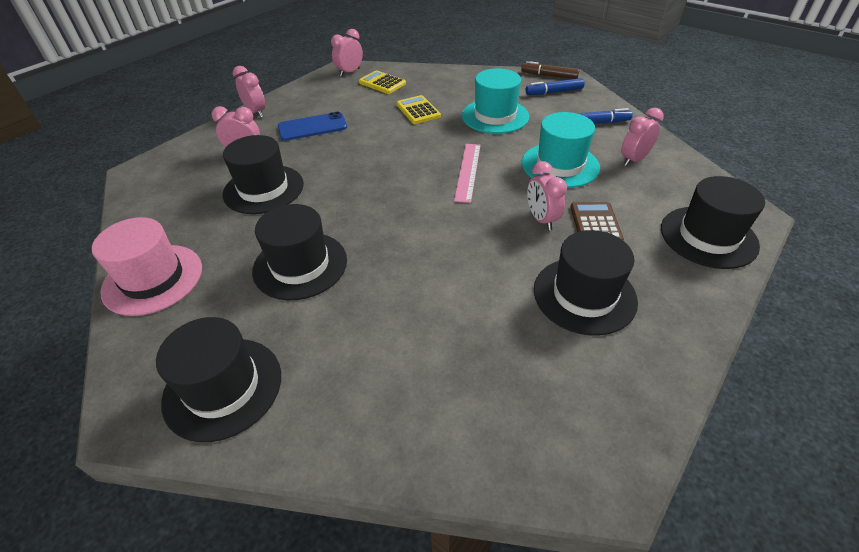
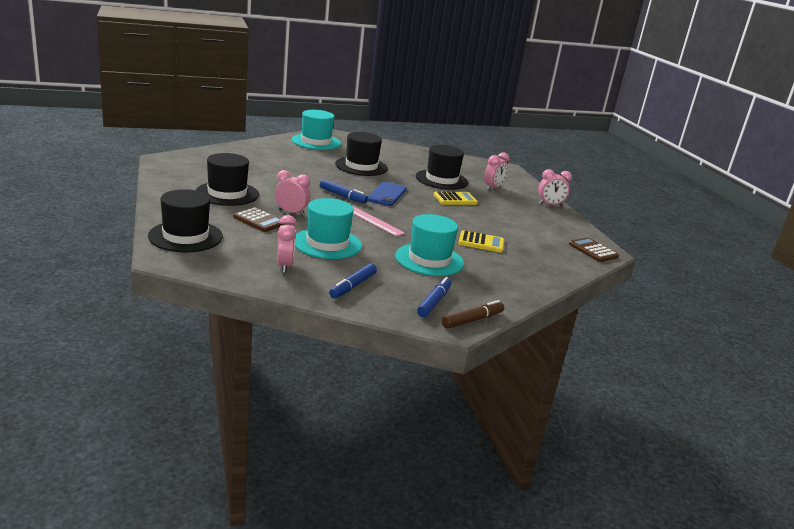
camera: 120 degrees right, 20 degrees down
pink hat [92,217,202,316] -> none
black hat [156,317,281,442] -> turquoise hat [292,110,341,150]
blue phone [278,112,347,141] -> blue phone moved to [367,182,407,206]
pink clock [331,29,363,76] -> brown calculator [569,237,619,262]
yellow calculator [359,70,406,94] -> yellow calculator moved to [434,192,478,205]
none -> blue marker [320,180,368,204]

